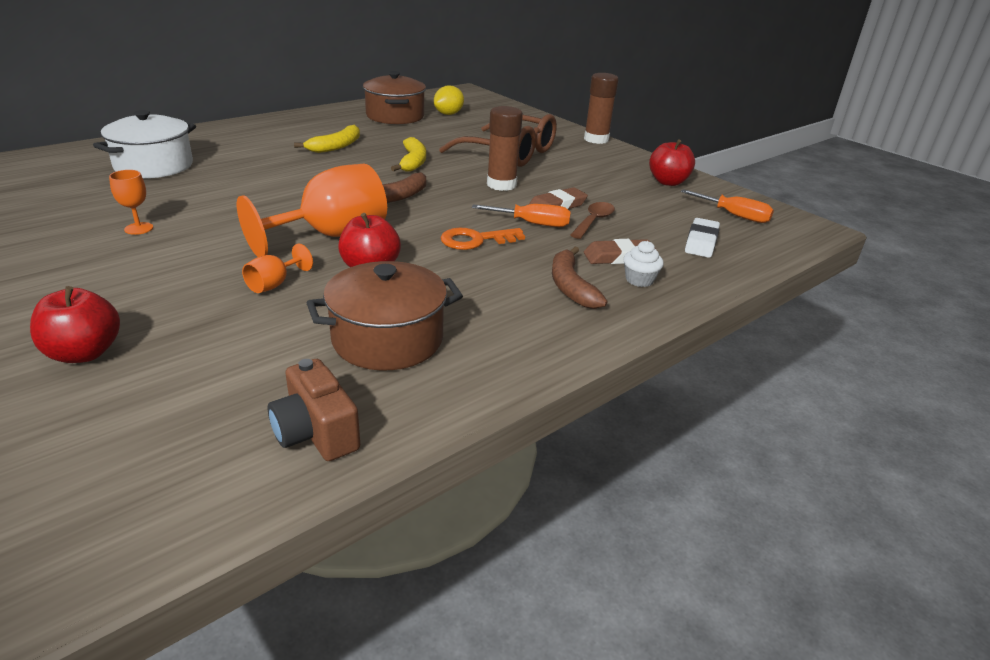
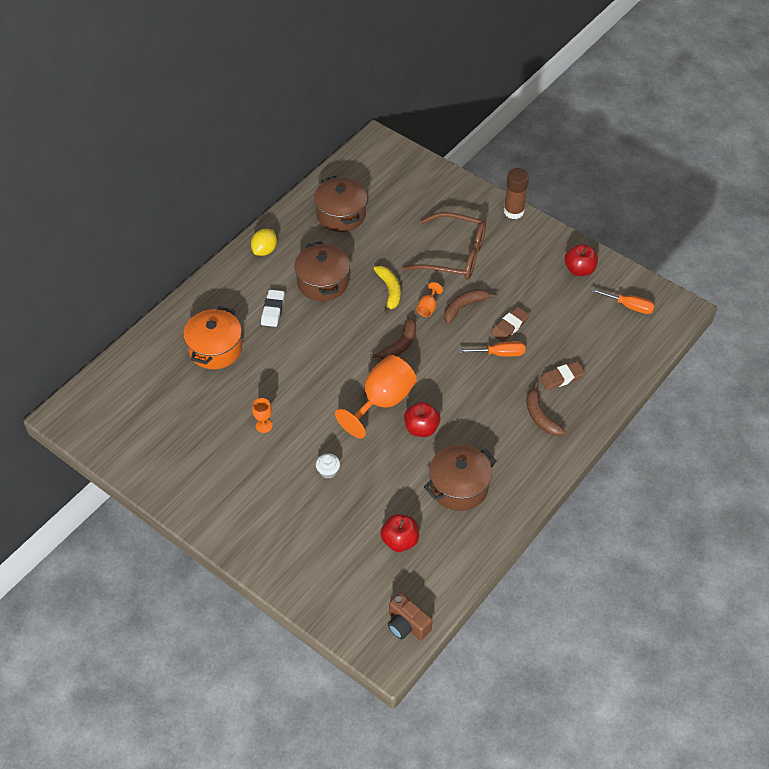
camera: 10 degrees left, 20 degrees up
red apple [30,286,120,363] -> red apple moved to [381,514,419,552]
white pot [93,110,196,178] -> orange pot [183,306,242,369]
orange goblet [242,243,313,293] -> orange goblet moved to [417,282,443,317]
brown camera [268,359,360,461] -> brown camera moved to [388,592,432,640]
yellow banana [294,125,360,153] -> brown pot [294,241,350,301]
yellow lemon [434,85,464,115] -> yellow lemon moved to [251,229,277,256]
orange key [440,228,525,250] -> none
brown glue stick [487,106,523,191] -> brown banana [444,289,497,324]
brown spoon [571,202,615,239] -> none
white cupcake [623,241,664,287] -> white cupcake moved to [316,453,340,479]
white eraser [685,218,720,258] -> white eraser moved to [261,290,285,327]

